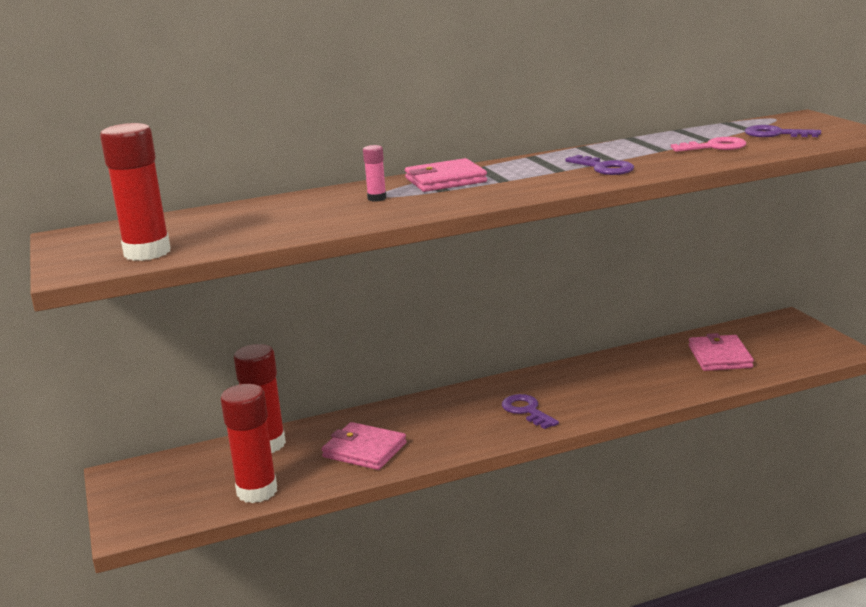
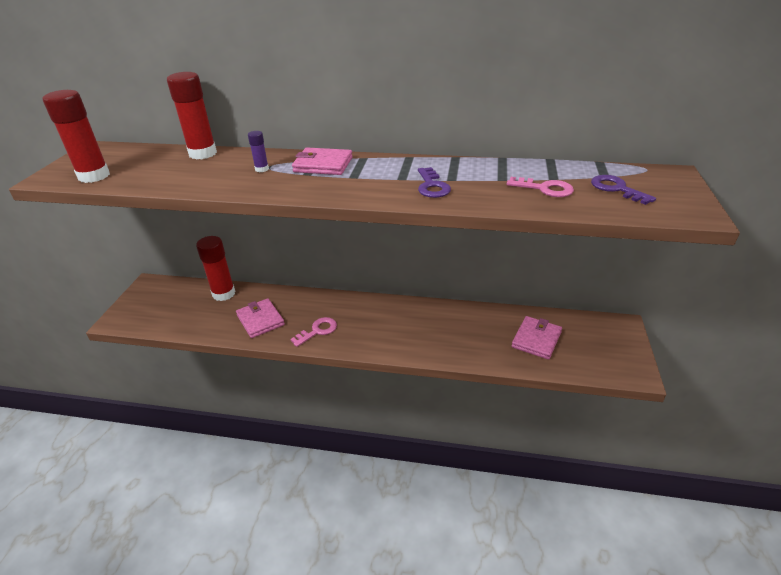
camera: 30 degrees right, 15 degrees up
red glue stick [221,384,277,503] -> red glue stick moved to [167,72,217,160]
pink glue stick [363,145,387,201] -> purple glue stick [248,131,269,172]
purple key [502,394,559,429] -> none
none -> pink key [290,317,337,347]

